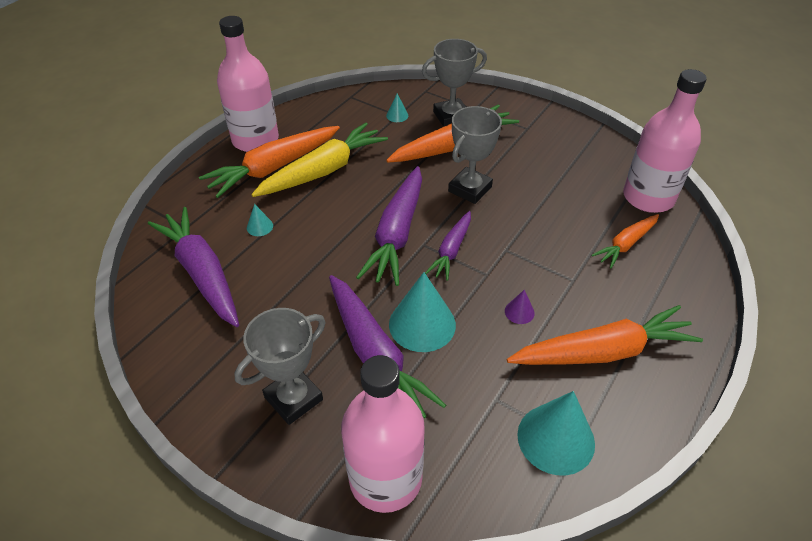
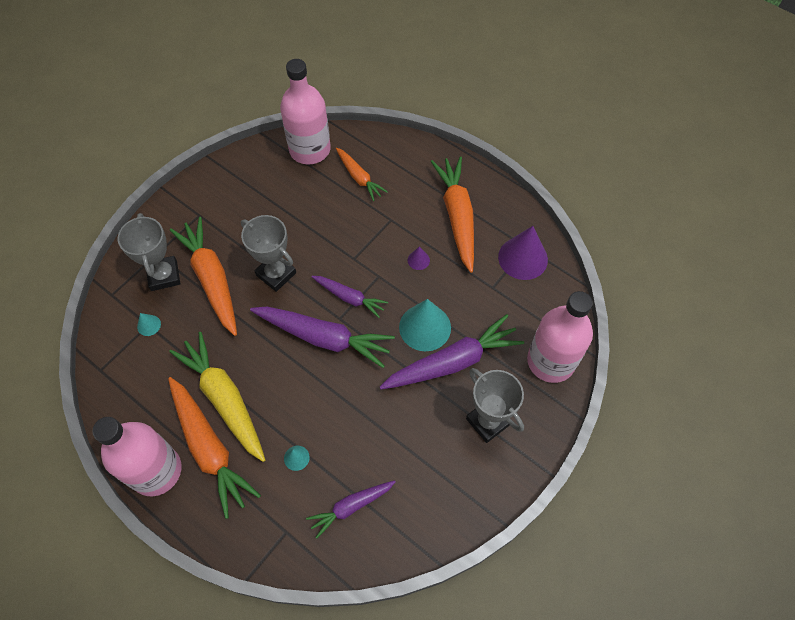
camera: 85 degrees left, 15 degrees up
purple carrot [148,207,239,327] -> purple carrot [306,480,396,539], size x0.57
turquoise cone [517,391,595,476] -> purple cone [498,226,548,280]

